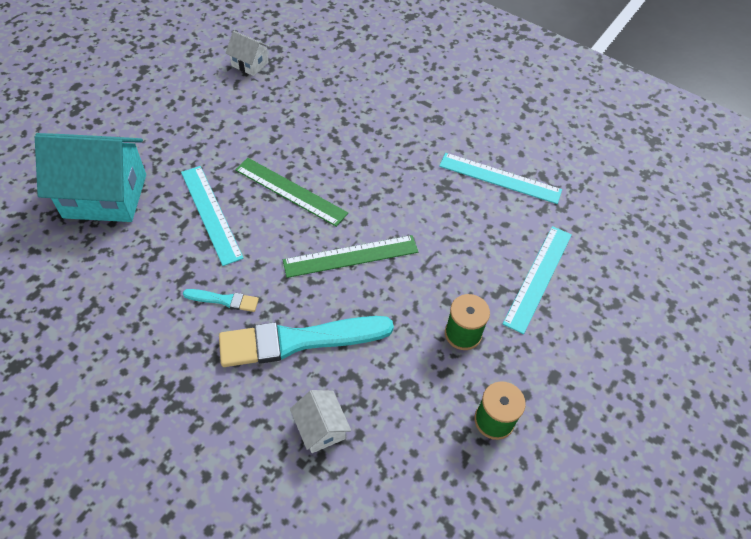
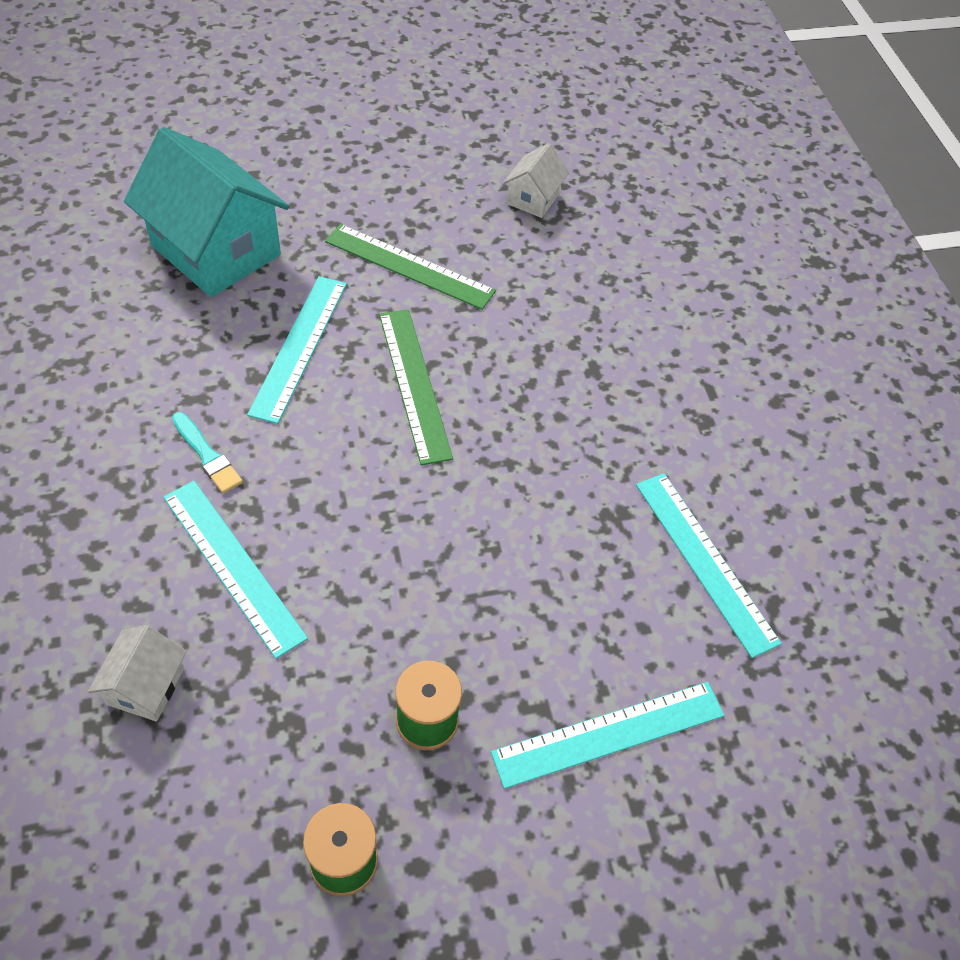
camera: 40 degrees right, 0 degrees up
turquoise brush [219,316,394,367] -> turquoise ruler [163,481,308,659]
white house [225,31,271,76] -> white house turned 45 degrees clockwise [503,143,569,218]
green ruler [283,235,418,278] -> green ruler moved to [325,224,496,310]

